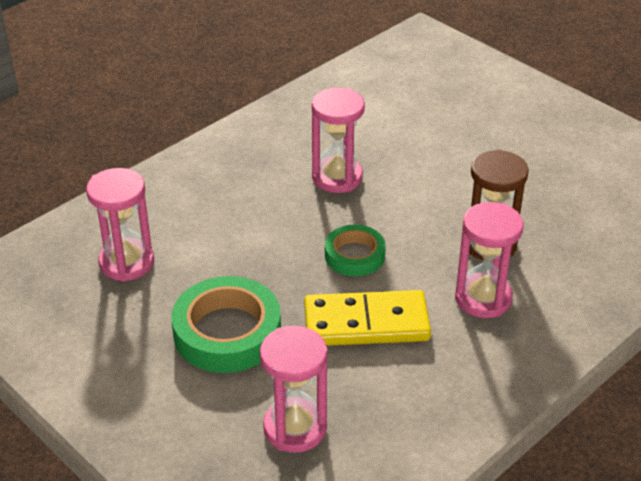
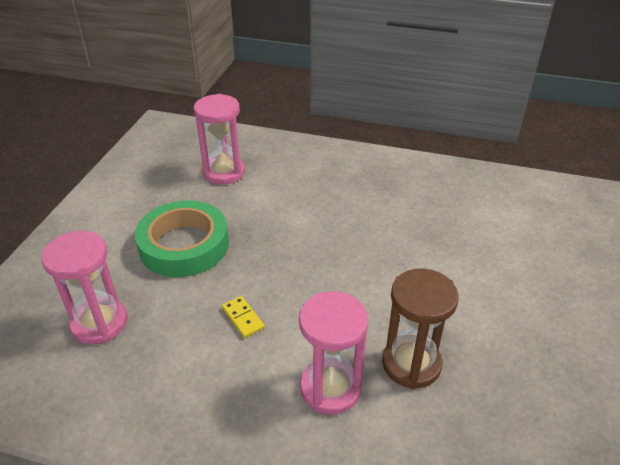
camera: 60 degrees right, 0 degrees up
yellow domino [304,290,431,346] -> yellow domino [222,296,265,338], size x0.41
pink hourglass [312,87,365,193] -> none
green tape [325,225,386,276] -> none

